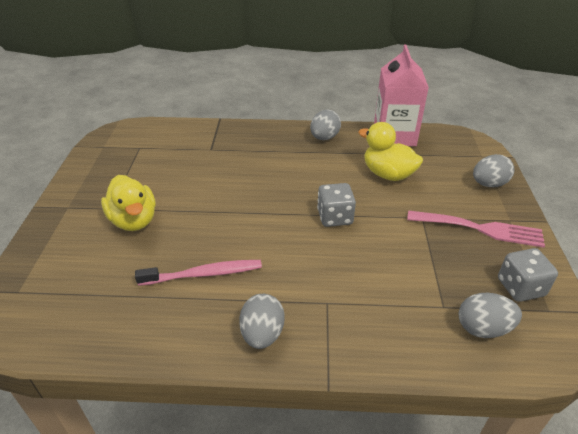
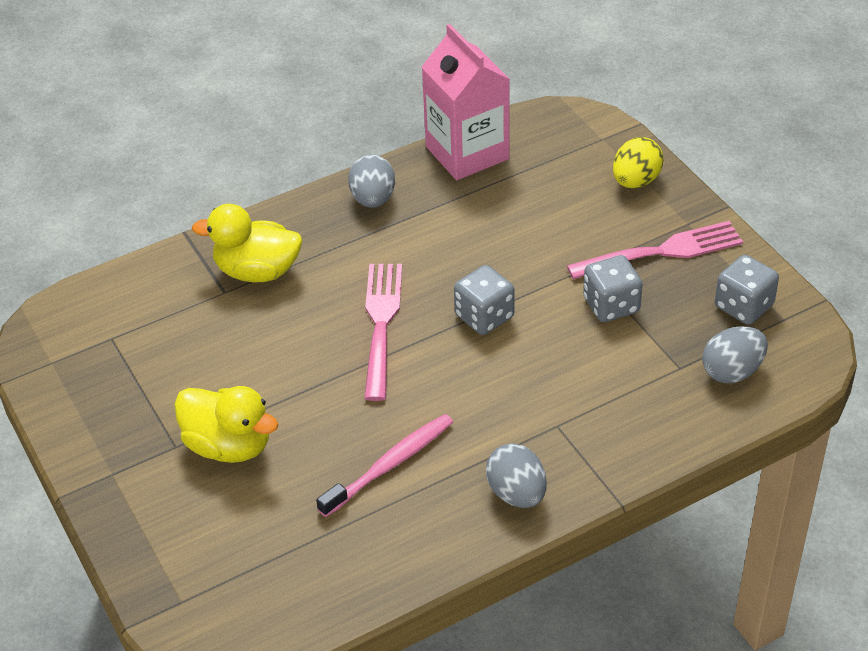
camera: 30 degrees left, 5 degrees up
yellow duck [358,122,423,181] -> yellow duck moved to [192,204,302,282]
grey egg [473,154,515,187] -> yellow egg [613,137,663,188]
none -> pink fork [364,264,402,401]
none -> grey dice [583,255,643,322]

